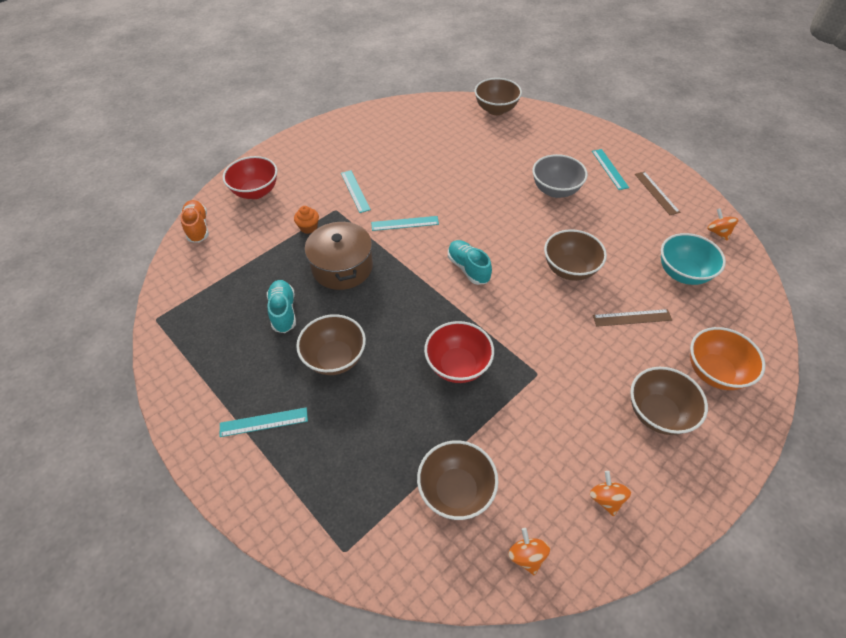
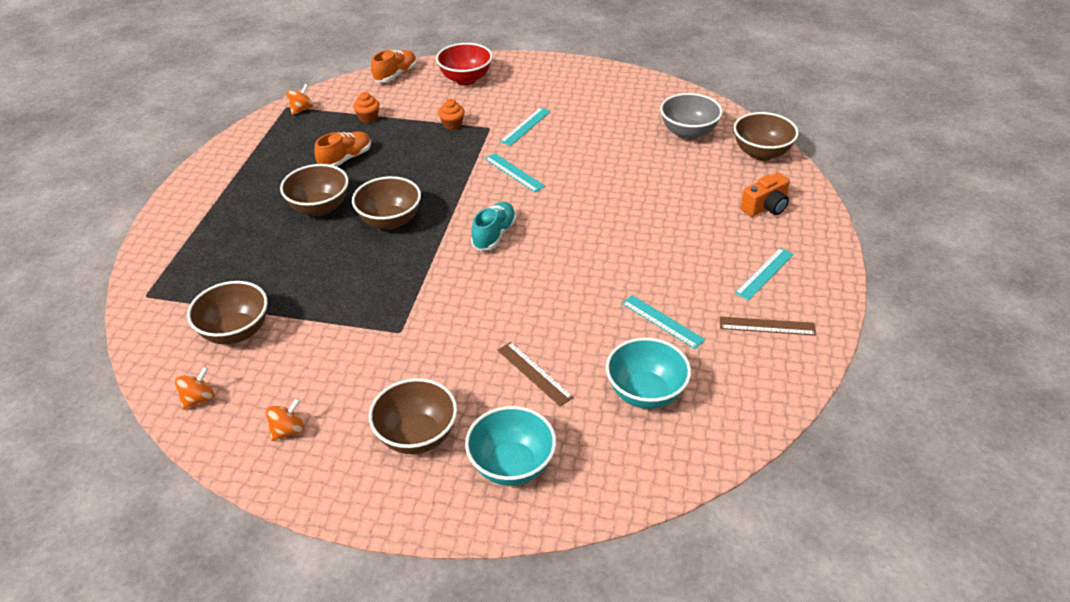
camera: 55 degrees right, 10 degrees down
turquoise ruler [219,407,308,437] -> turquoise ruler moved to [622,295,705,349]
turquoise shoe [267,280,296,333] -> orange shoe [314,132,371,167]
brown pot [305,220,373,290] -> none
red bowl [424,321,494,383] -> none
grey bowl [533,154,588,198] -> grey bowl moved to [660,93,723,140]
brown bowl [544,229,607,281] -> brown bowl moved to [352,176,421,230]
brown ruler [635,171,680,215] -> brown ruler turned 60 degrees clockwise [720,317,816,336]
orange bowl [690,327,765,390] -> turquoise bowl [465,406,556,486]
orange spinning top [707,208,739,240] -> orange spinning top moved to [286,84,313,115]
none -> orange cupcake [353,92,379,123]
none -> orange camera [740,172,790,217]

